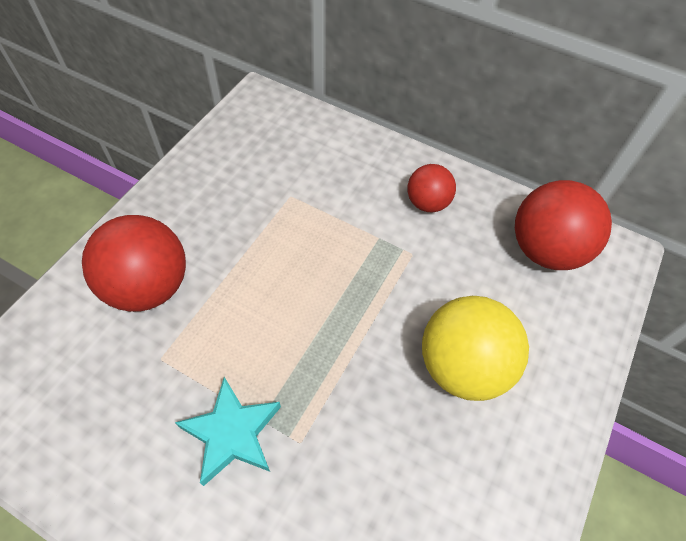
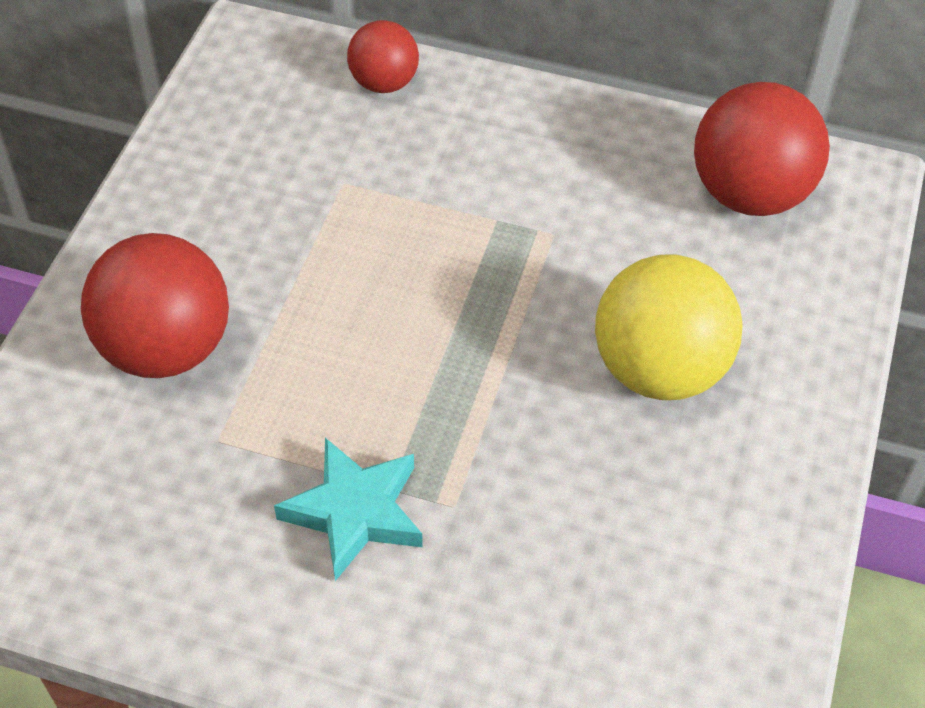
camera: 10 degrees left, 5 degrees down
red ball [407,164,456,212] -> red ball moved to [347,20,419,93]

